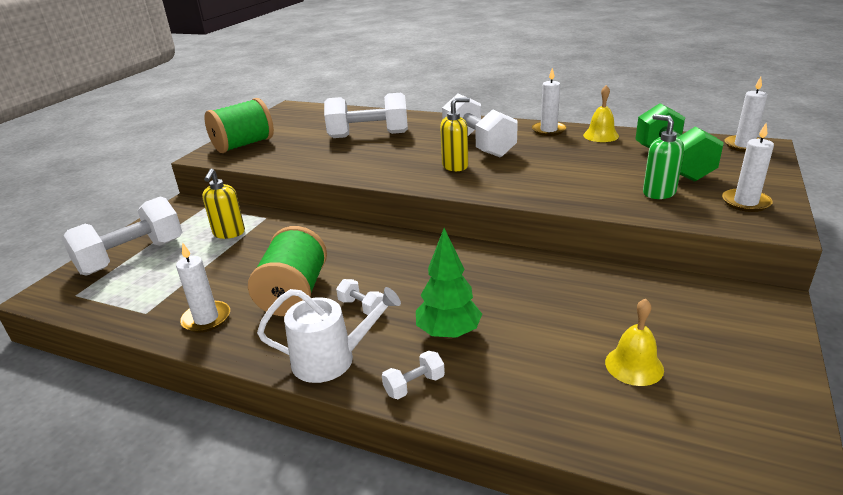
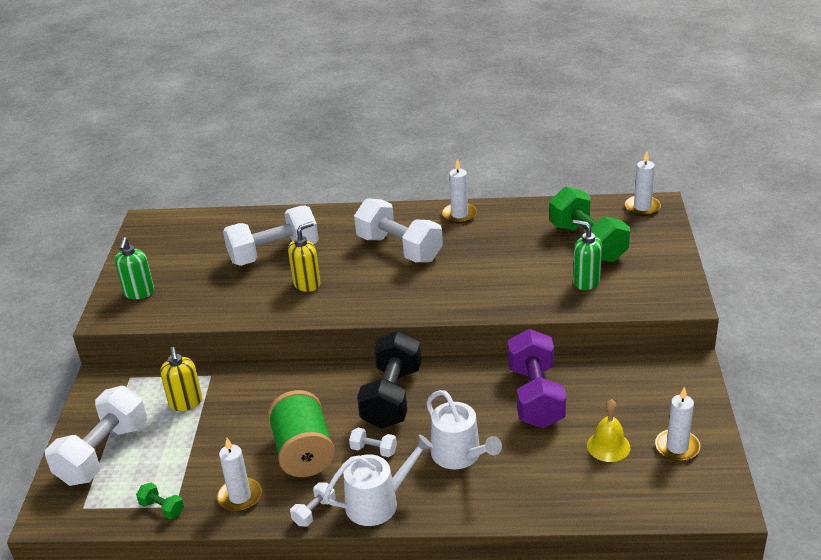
camera: 20 degrees left, 5 degrees up
green spool [204,98,274,153] -> green soap dispenser [115,237,154,299]
white dumbbell [382,351,445,399] -> white dumbbell moved to [290,482,335,527]
green tree [416,228,482,339] -> white watering can [426,390,502,469]
yellow soap dispenser [440,97,470,171] -> yellow soap dispenser moved to [288,221,321,292]
yellow bell [583,85,619,142] -> none
white candle [722,123,774,212] -> white candle moved to [655,387,700,461]
none -> green dumbbell [136,482,184,520]
none -> black dumbbell [357,330,421,429]
none -> purple dumbbell [508,329,566,428]

